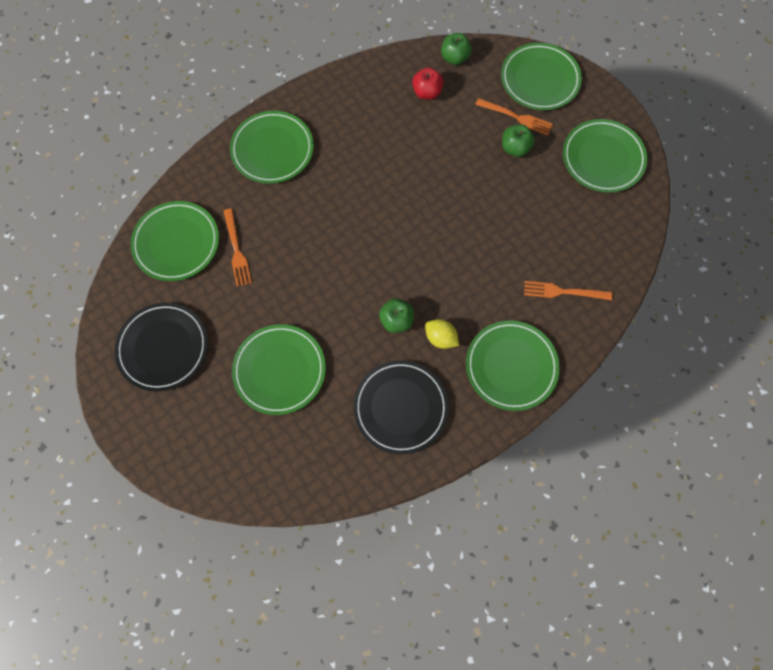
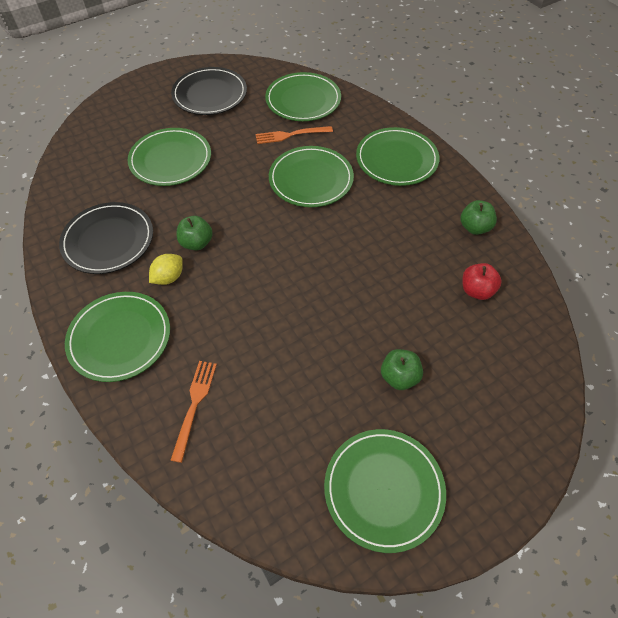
camera: 95 degrees right, 15 degrees down
green apple [441,33,472,65] -> green apple moved to [460,200,497,235]
orange fork [475,98,553,136] -> none
green plate [501,43,582,110] -> green plate moved to [269,146,354,207]

